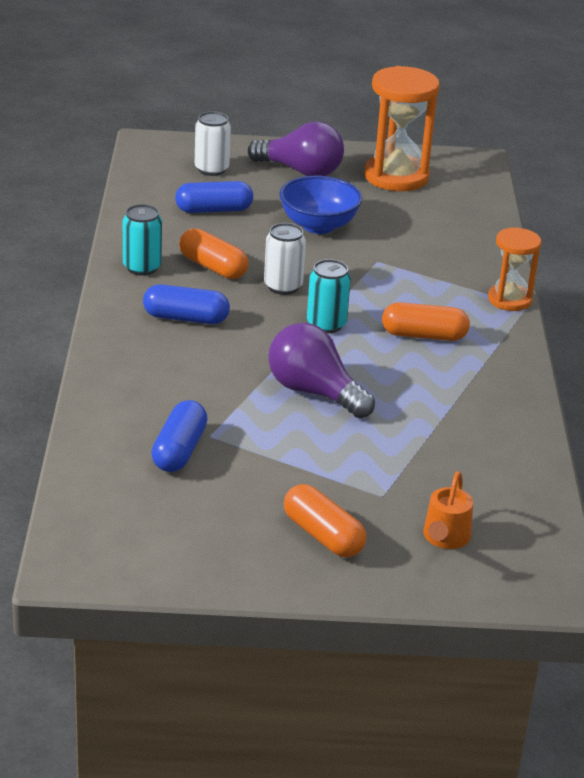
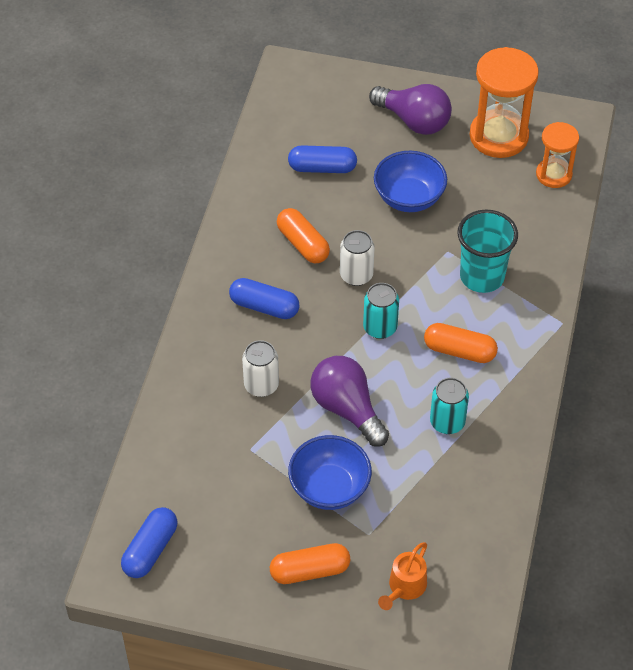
camera: 15 degrees right, 20 degrees up
turquoise can [123,204,162,275] -> turquoise can moved to [430,378,469,434]
blue capsule [151,400,208,472] -> blue capsule moved to [121,507,177,578]
white can [195,111,231,176] -> white can moved to [242,340,279,397]
orange capsule [284,484,366,557] -> orange capsule turned 75 degrees counterclockwise [270,543,350,584]
orange hourglass [488,227,541,311] -> orange hourglass moved to [536,122,579,188]
none -> blue bowl [288,435,372,510]
none -> turquoise cup [457,209,518,293]

